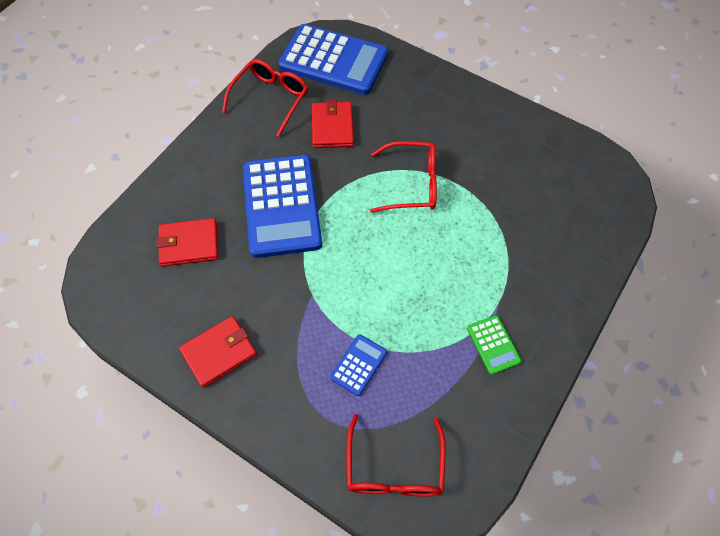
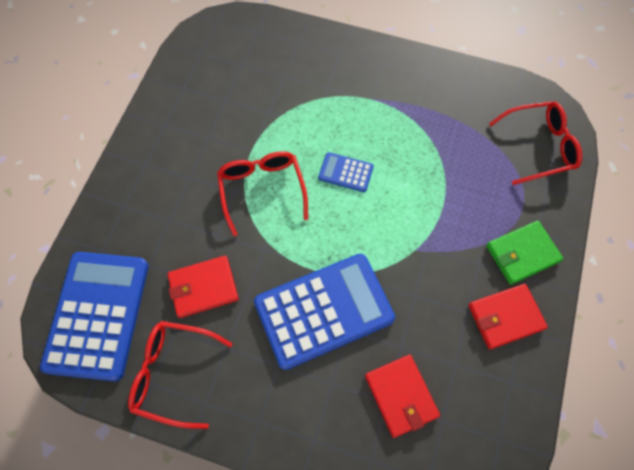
camera: 105 degrees left, 5 degrees up
red wallet [179,316,257,388] -> red wallet turned 60 degrees counterclockwise [468,284,548,350]
blue calculator [330,334,387,396] -> blue calculator moved to [318,152,374,192]
green calculator [467,315,522,375] -> none
none -> green wallet [486,221,563,285]

